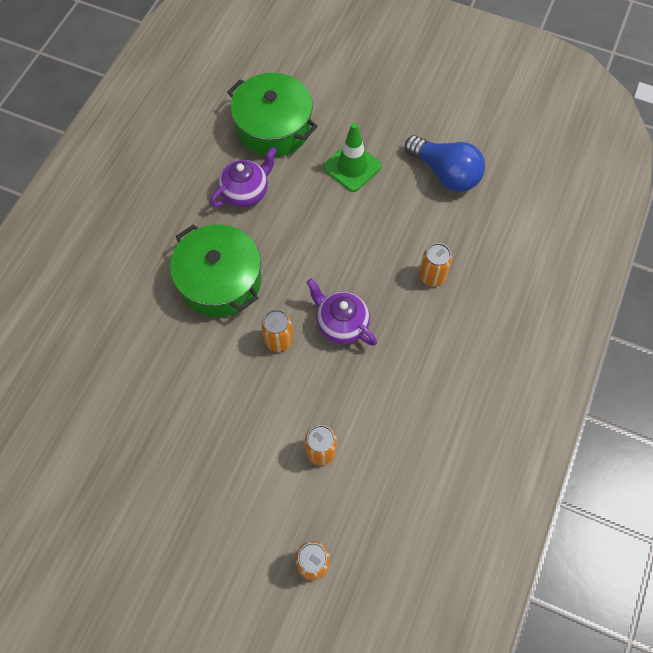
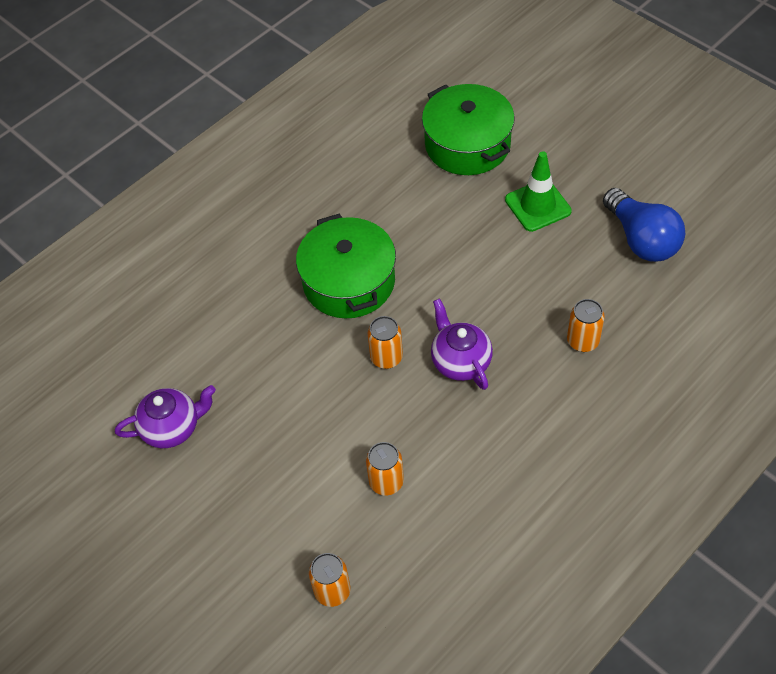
camera: 25 degrees right, 10 degrees down
purple teapot [210,147,277,207] -> purple teapot moved to [115,385,216,448]

